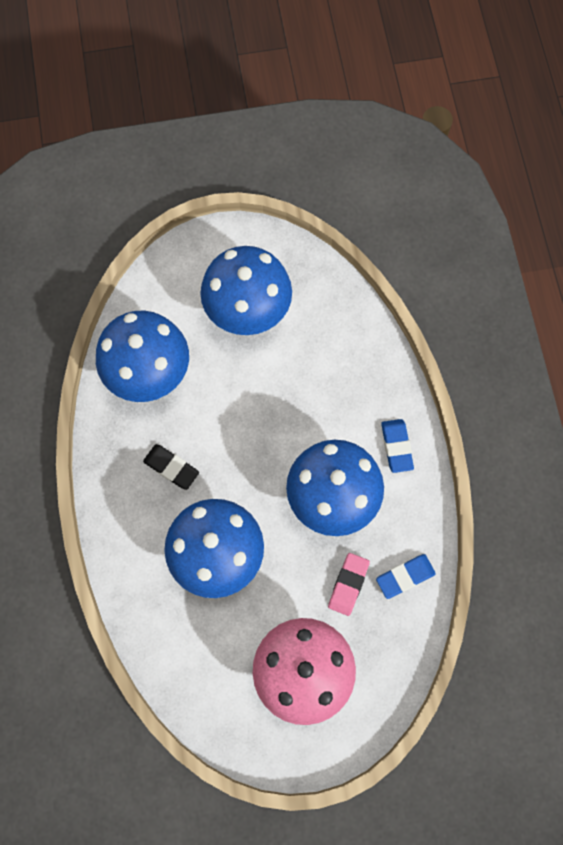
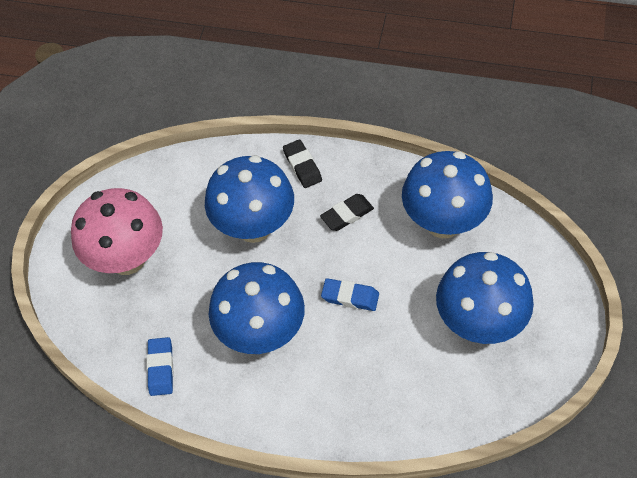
camera: 115 degrees right, 15 degrees down
pink eraser [328,553,370,616] -> none
blue eraser [381,419,414,473] -> blue eraser moved to [321,278,379,311]
none -> black eraser [283,139,322,188]

